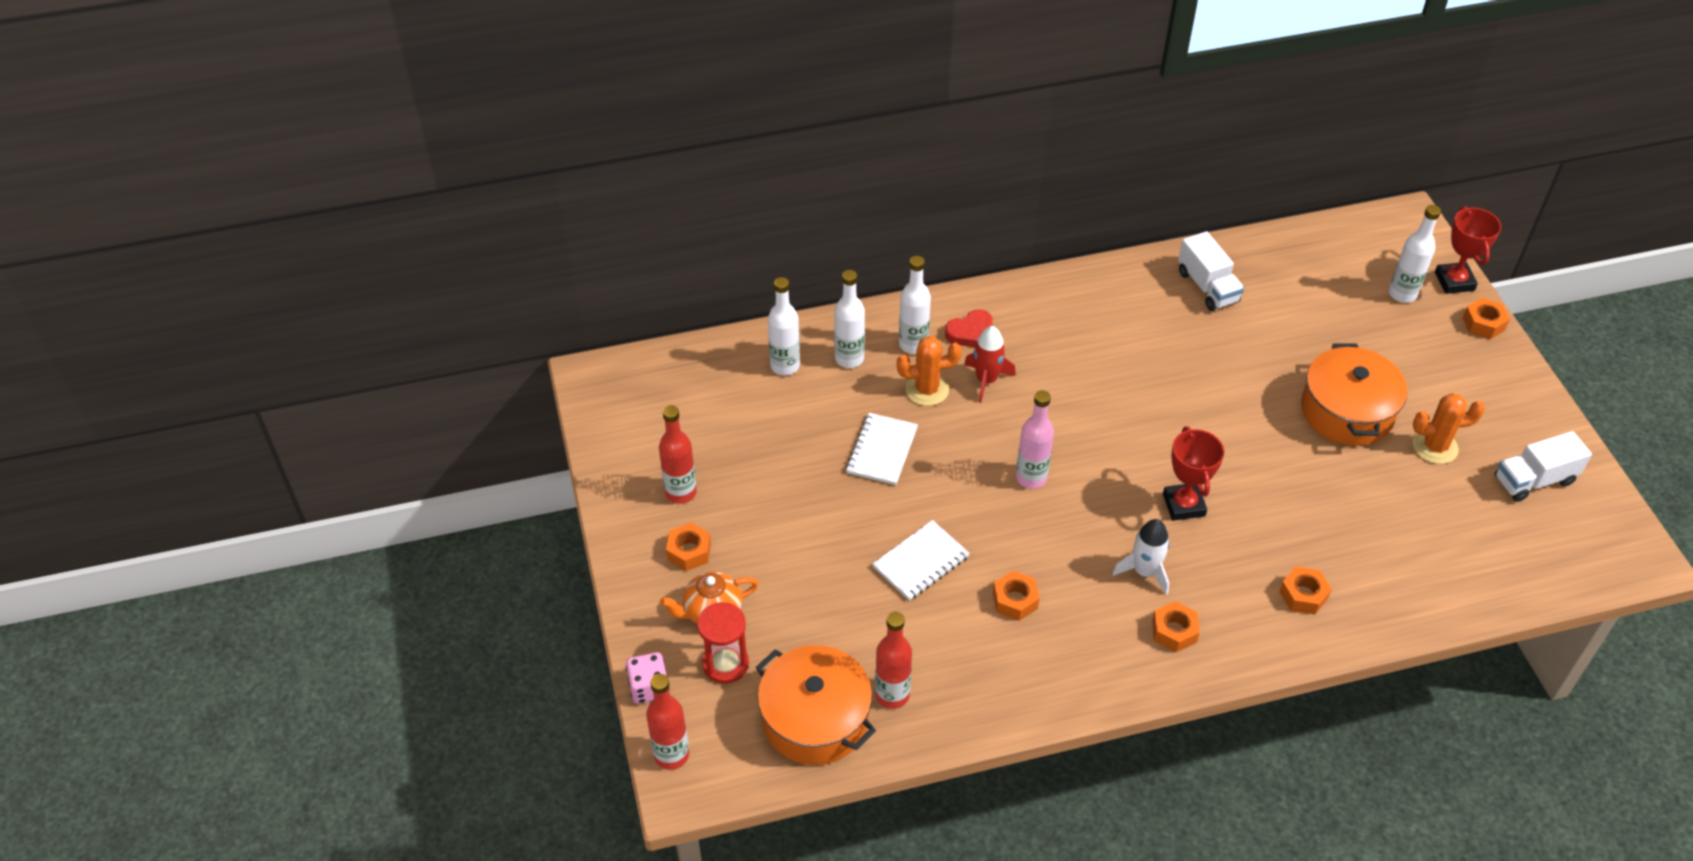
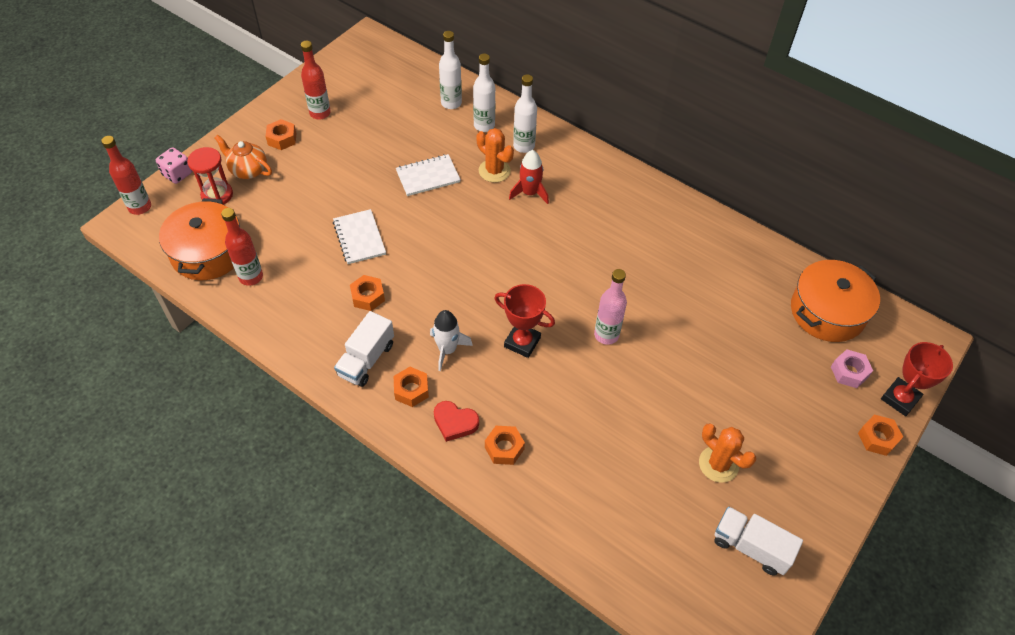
camera: 50 degrees right, 5 degrees up
white notebook [873,520,970,601] -> white notebook turned 60 degrees clockwise [333,209,386,264]
red heart [945,309,993,347] -> red heart moved to [434,401,479,442]
pink bottle [1016,390,1054,489] -> pink bottle moved to [594,269,627,345]
red trophy [1163,426,1224,521] -> red trophy turned 75 degrees clockwise [494,284,555,358]
white truck [1178,231,1244,311] -> white truck moved to [334,311,394,387]
orange pot [1301,343,1408,446] -> orange pot moved to [791,260,880,342]
white bottle [1389,205,1441,303] -> pink nut [831,349,873,388]

